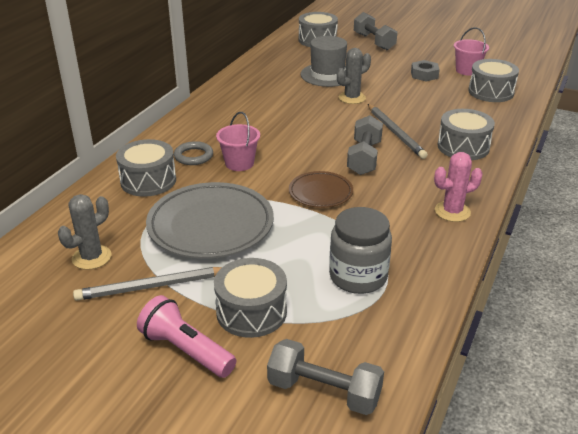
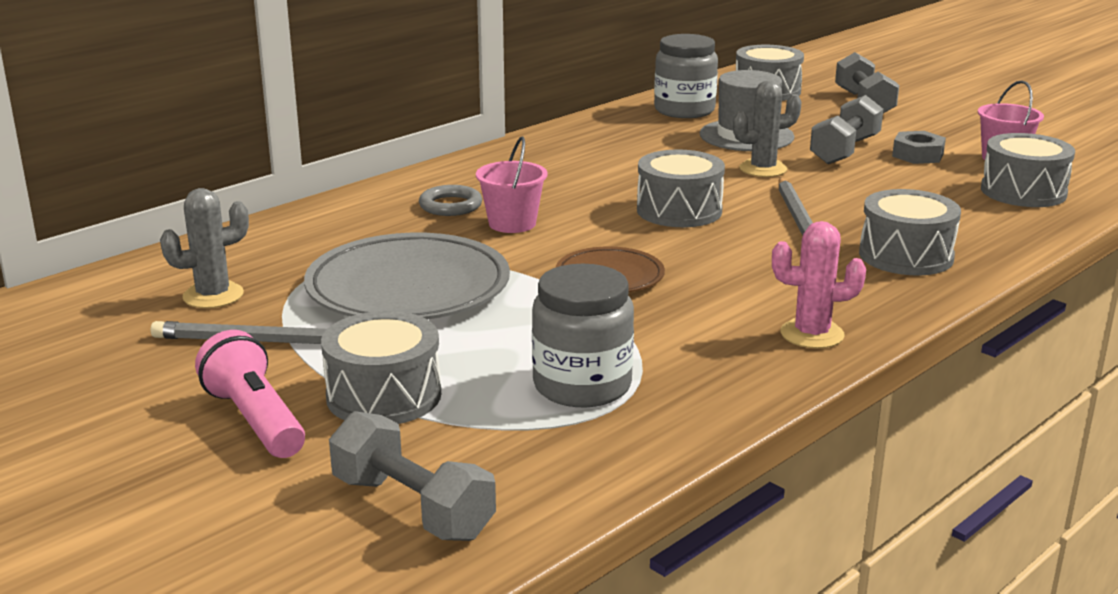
camera: 20 degrees right, 10 degrees down
grey drum [116,139,176,197] -> grey drum moved to [637,150,725,227]
grey dumbbell [347,115,383,175] -> grey dumbbell moved to [810,95,883,164]
none -> grey jar [654,34,718,118]

